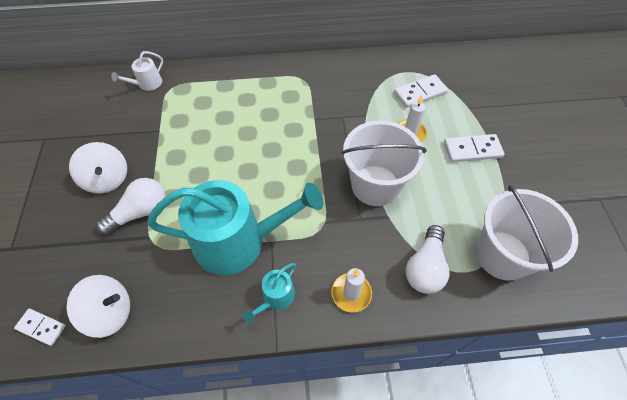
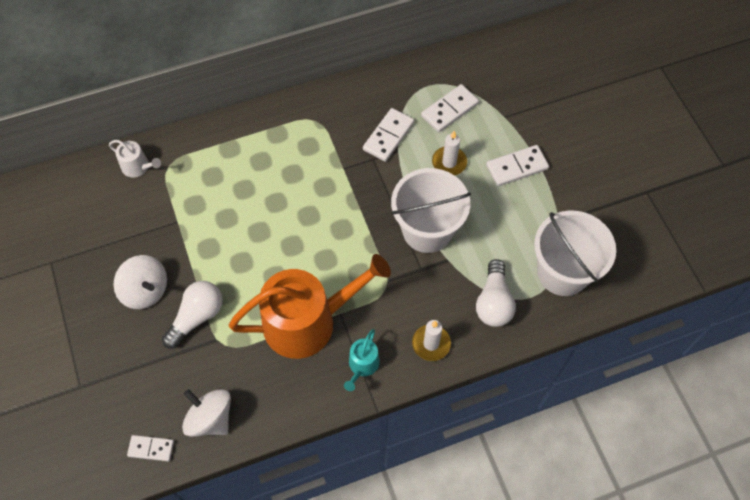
camera: 15 degrees left, 5 degrees up
white spinning top [66,275,130,338] -> white spinning top turned 120 degrees counterclockwise [182,389,231,437]
white watering can [111,51,163,91] -> white watering can turned 90 degrees counterclockwise [109,140,161,178]
turquoise watering can [147,180,323,275] -> orange watering can [229,254,391,359]
none -> white domino [363,108,414,162]

